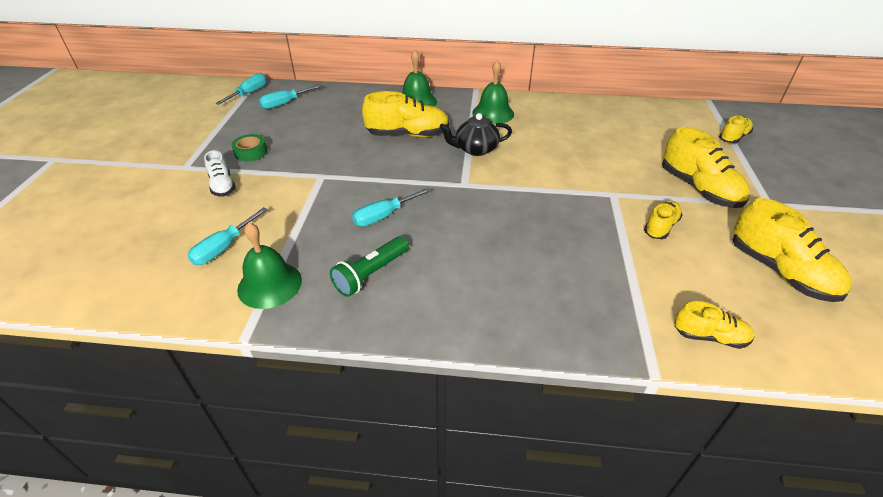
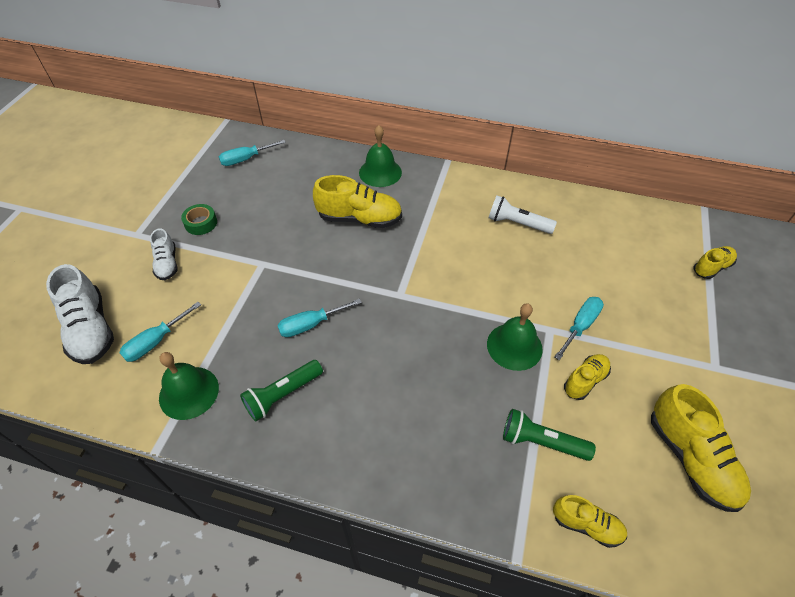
camera: 10 degrees right, 10 degrees up
turquoise screwdriver [216,73,267,105] -> turquoise screwdriver moved to [554,297,604,360]
black teapot [439,113,512,156] -> none
green bell [472,60,514,124] -> green bell moved to [487,303,543,371]
yellow shoe [662,127,750,208] -> none
none -> white shoe [46,264,114,364]
none -> white flashlight [489,195,557,234]
none -> green flashlight [503,409,596,461]

